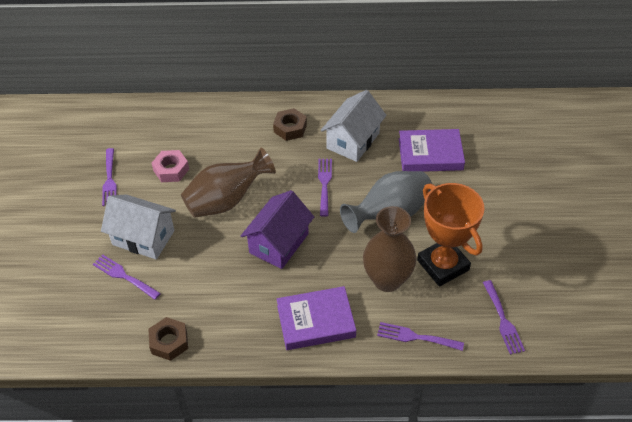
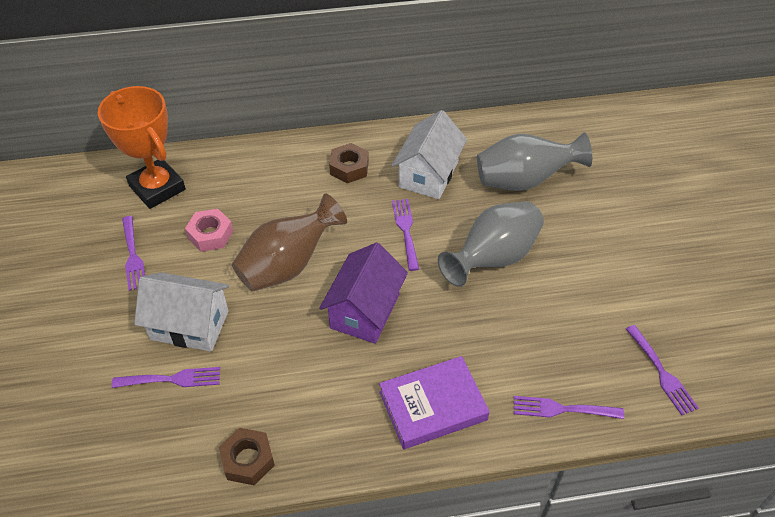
camera: 10 degrees left, 0 degrees up
purple fork [93,254,161,300] -> purple fork turned 150 degrees clockwise [112,367,220,388]
brown vase [363,206,417,292] -> none
purple book [399,129,465,172] -> grey vase [477,132,592,191]
orange trophy [417,183,485,286] -> orange trophy moved to [98,86,186,209]

